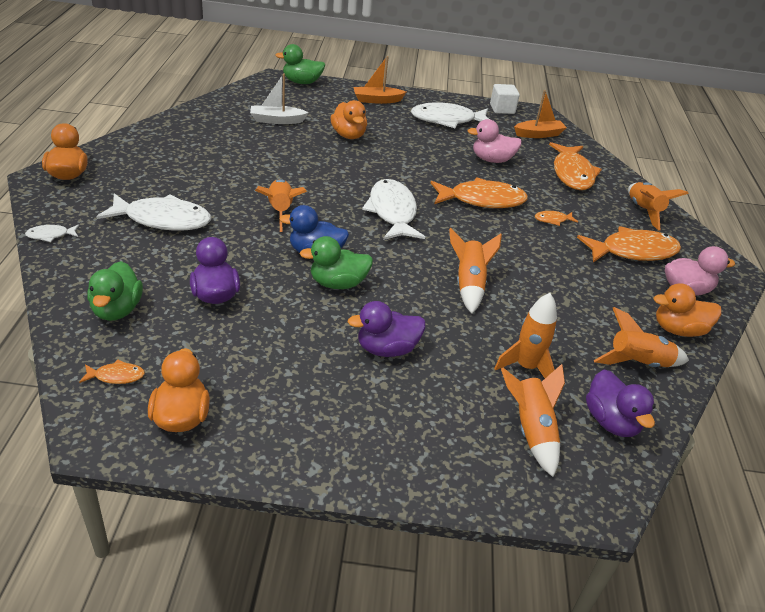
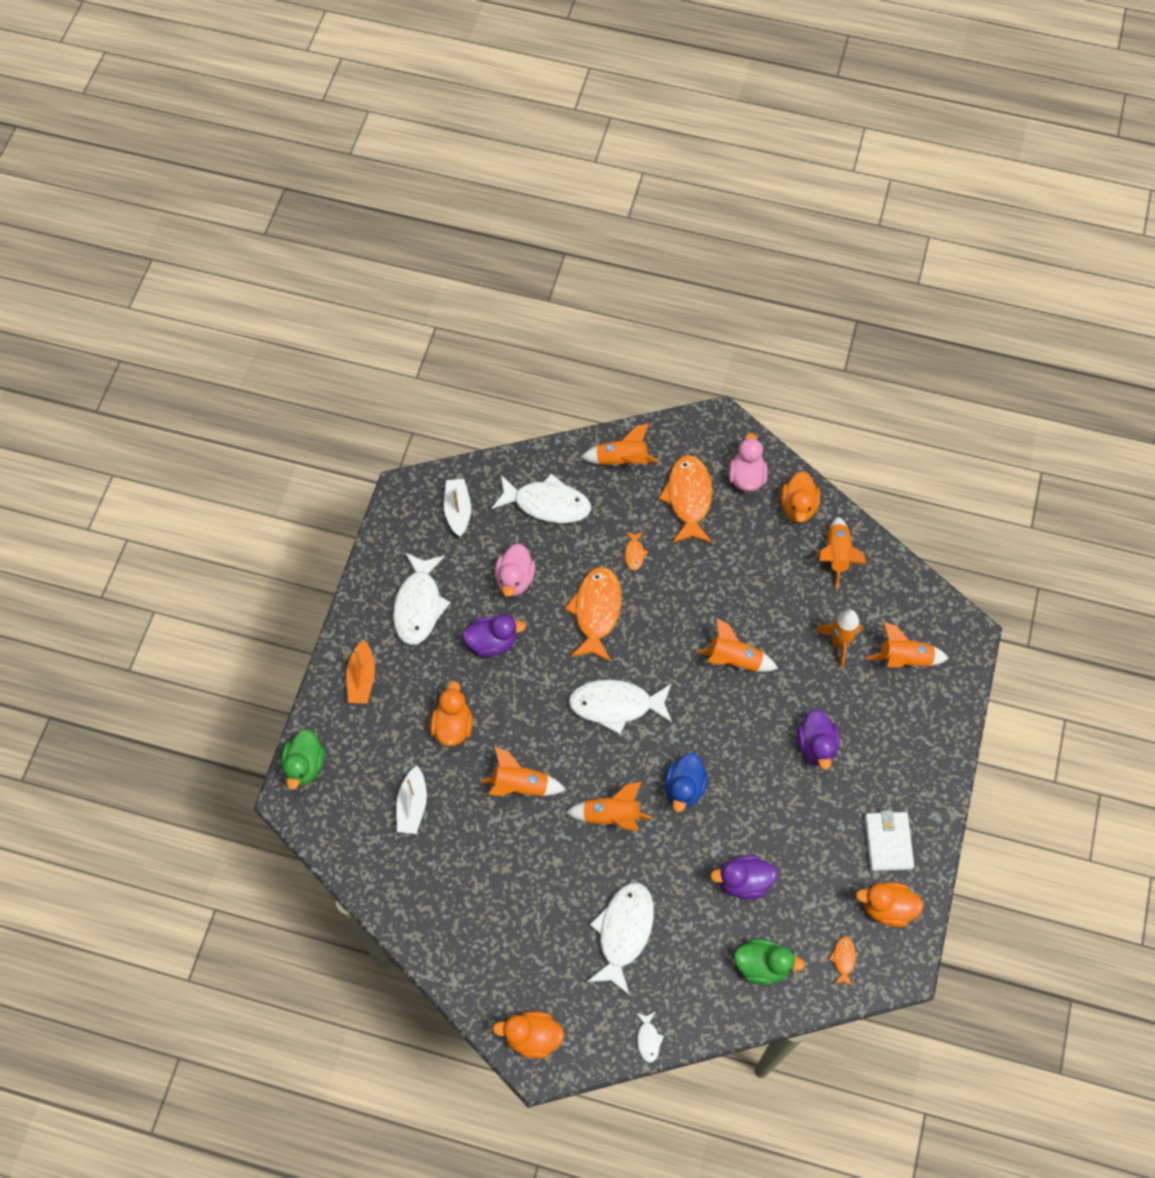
camera: 75 degrees left, 25 degrees up
green duck [300,236,373,289] -> none
orange duck [330,100,367,139] -> orange duck turned 75 degrees counterclockwise [430,681,473,746]
white cube [490,84,520,114] -> none
orange boat [514,90,567,138] -> white boat [444,479,471,537]
orange fish [549,142,602,190] -> white fish [491,474,591,523]
purple duck [586,370,655,437] -> purple duck moved to [462,614,526,657]
none -> orange rocket [480,746,566,796]
none -> white wallet [865,810,914,871]

